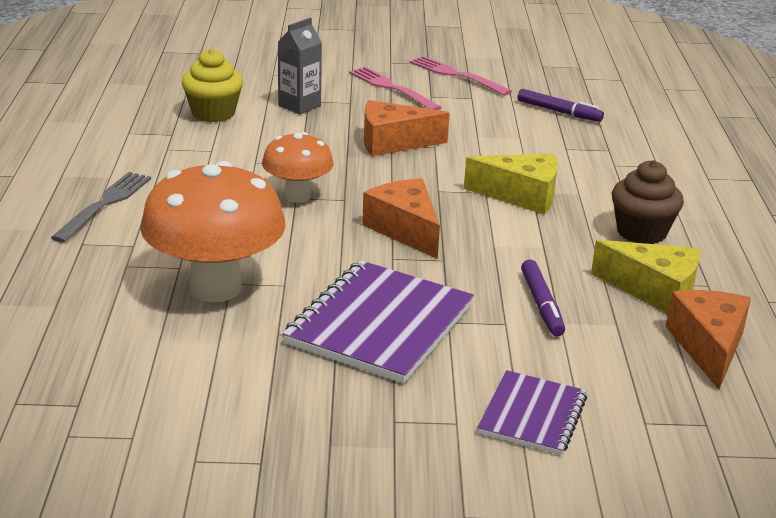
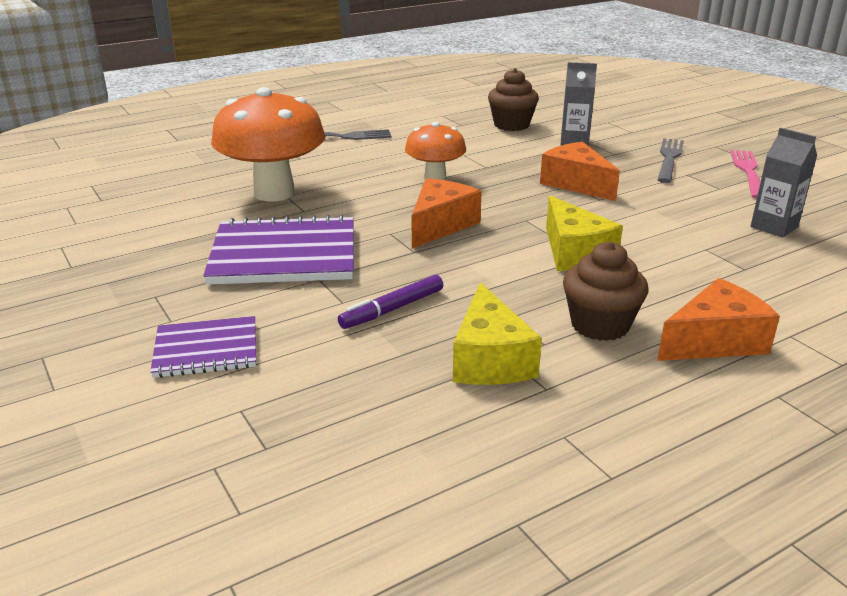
camera: 60 degrees right, 0 degrees up
yellow cupcake [182,48,243,122] -> brown cupcake [488,68,539,131]
pink fork [349,67,442,110] -> grey fork [657,138,684,183]
purple marker [518,89,604,122] -> grey carton [751,128,817,238]
orange cheese [666,290,751,390] -> orange cheese moved to [657,278,780,361]

